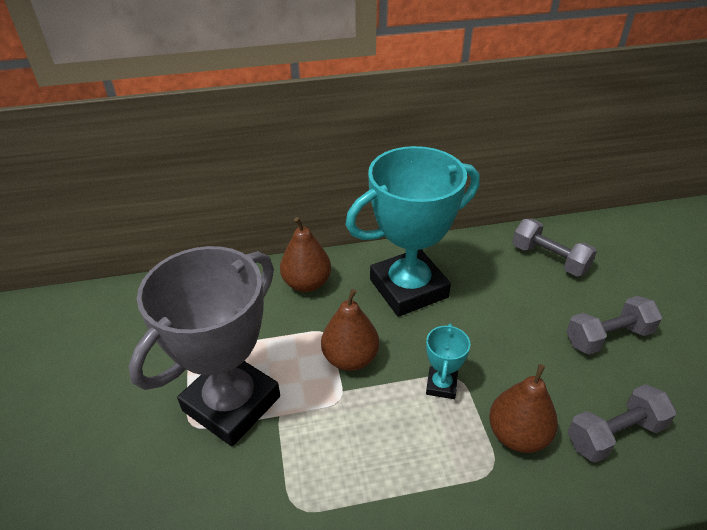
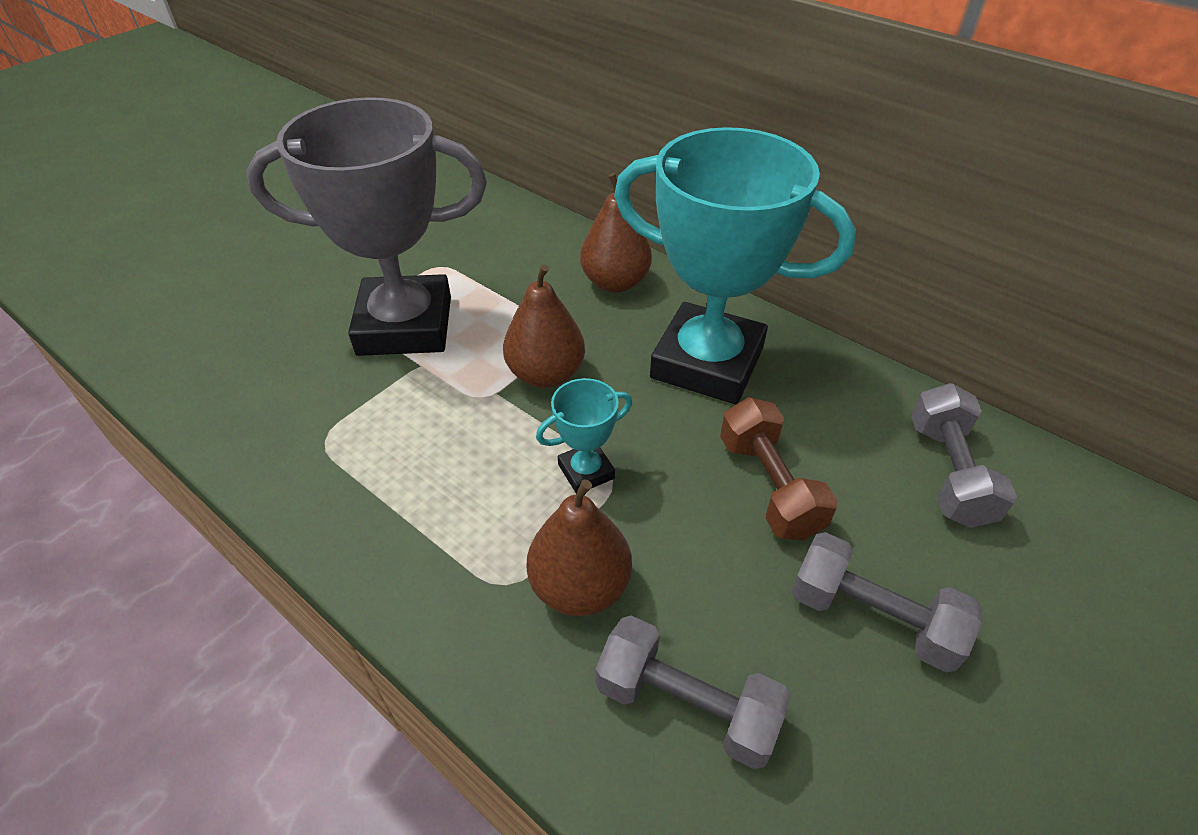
camera: 50 degrees right, 5 degrees up
none -> brown dumbbell [720,397,837,540]

